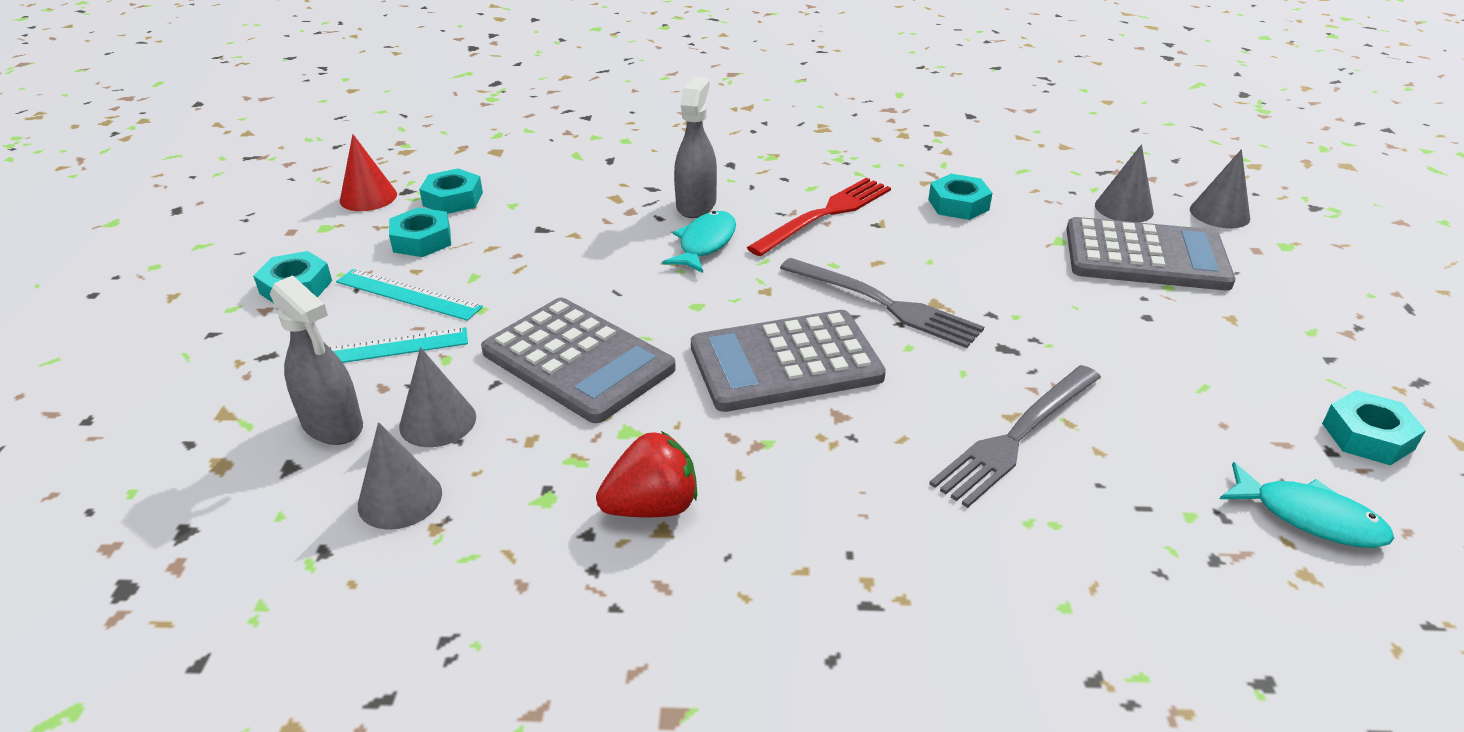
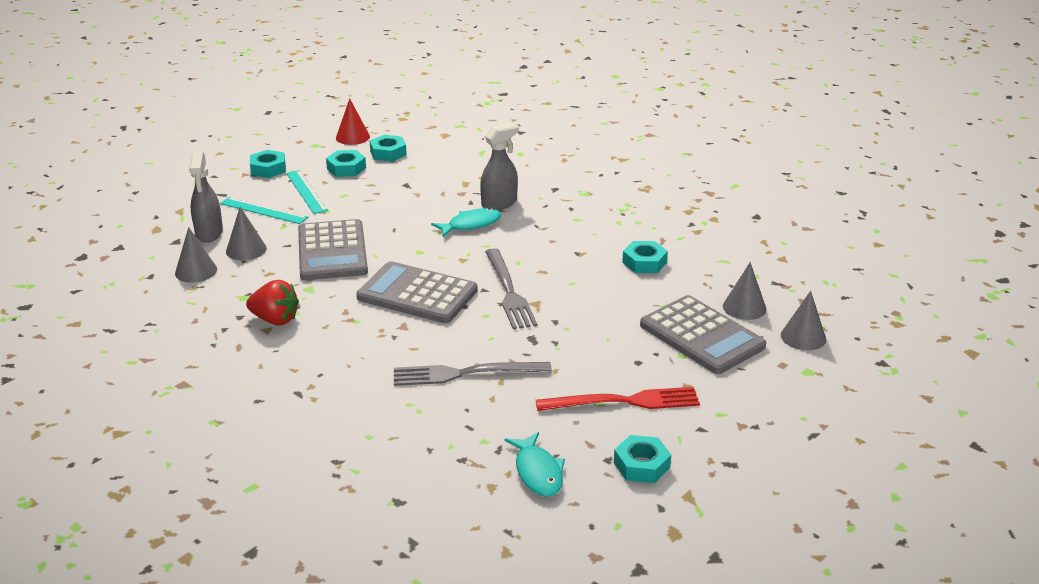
camera: 40 degrees right, 5 degrees down
red fork [747,178,891,256] -> red fork moved to [536,387,700,411]

